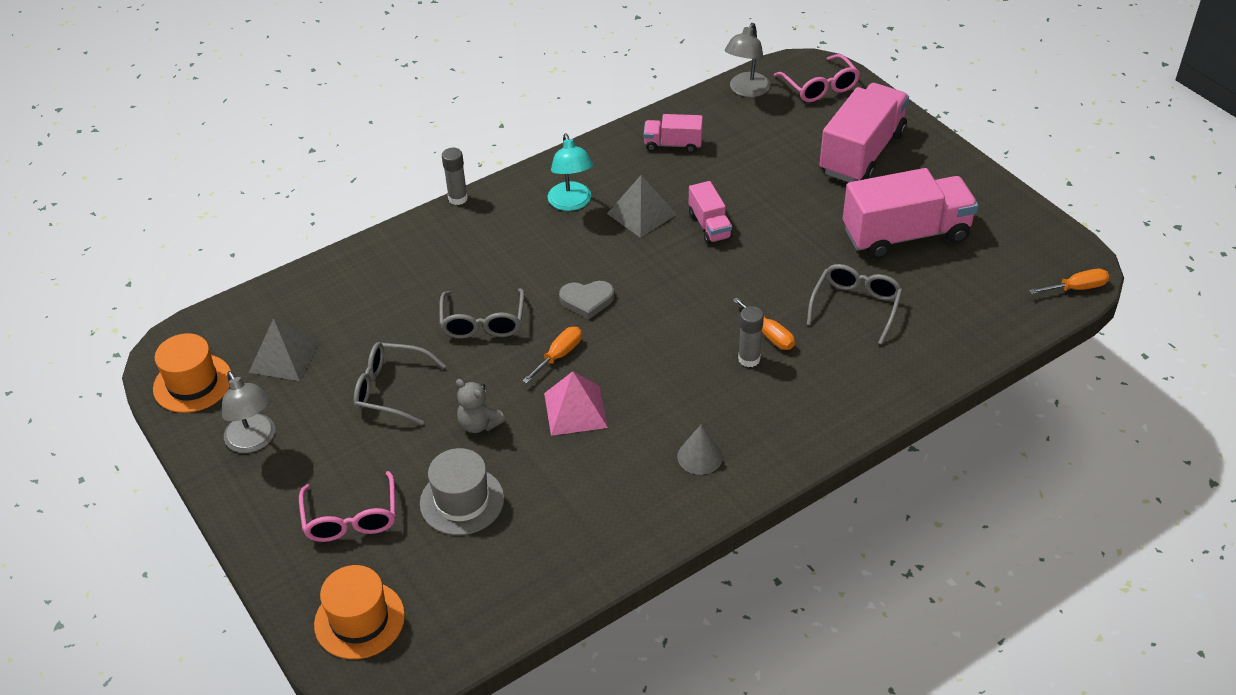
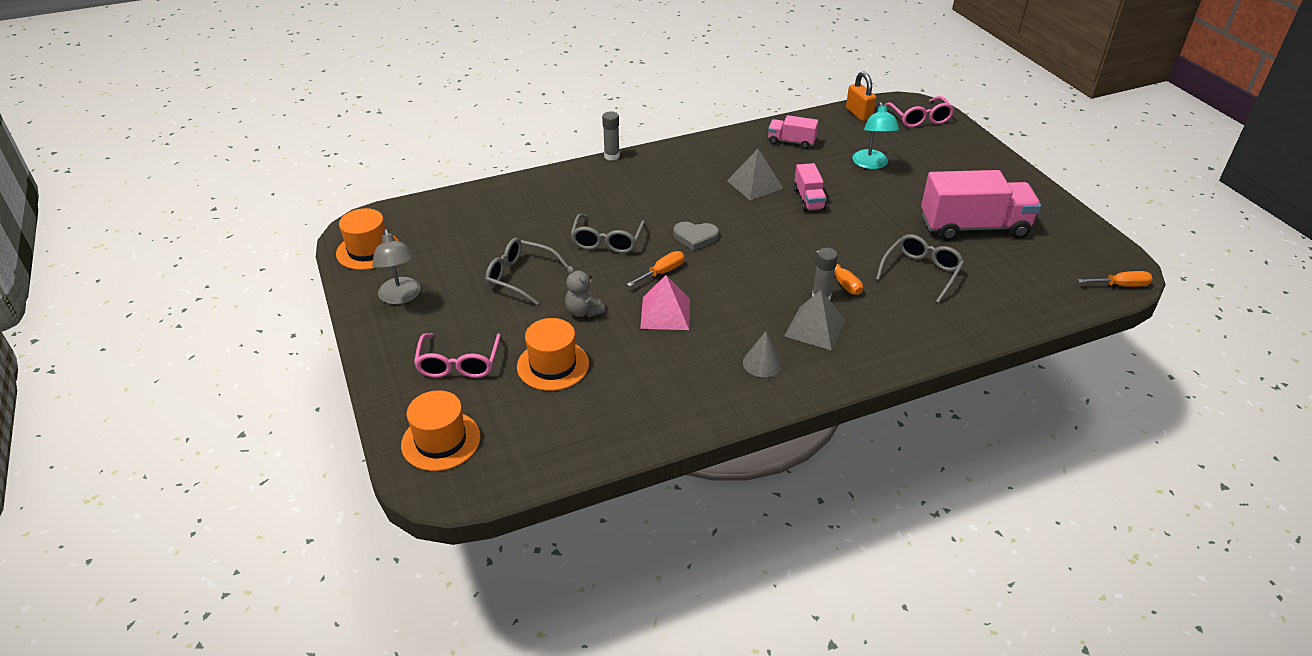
camera: 10 degrees right, 5 degrees down
grey pyramid [249,318,320,381] -> grey pyramid moved to [784,290,846,351]
grey hat [420,448,504,535] -> orange hat [517,318,589,391]
turquoise lamp [548,134,593,211] -> turquoise lamp moved to [852,102,899,169]
grey lamp [725,23,770,97] -> orange padlock [846,71,876,121]
pink truck [820,83,909,182] -> none

